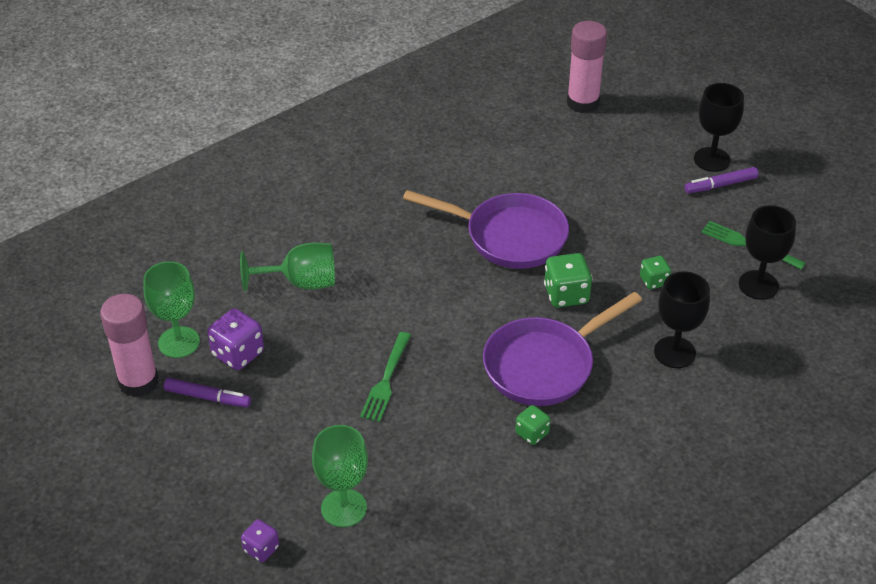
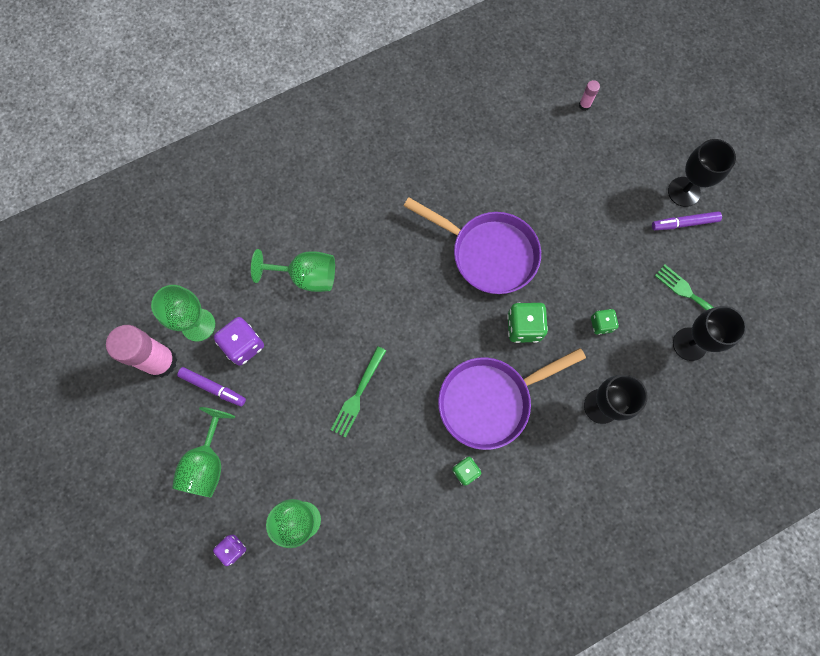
camera: 10 degrees right, 30 degrees up
pink glue stick [567,21,607,113] -> pink glue stick [579,80,600,111], size x0.42
none -> green goblet [172,407,235,497]

